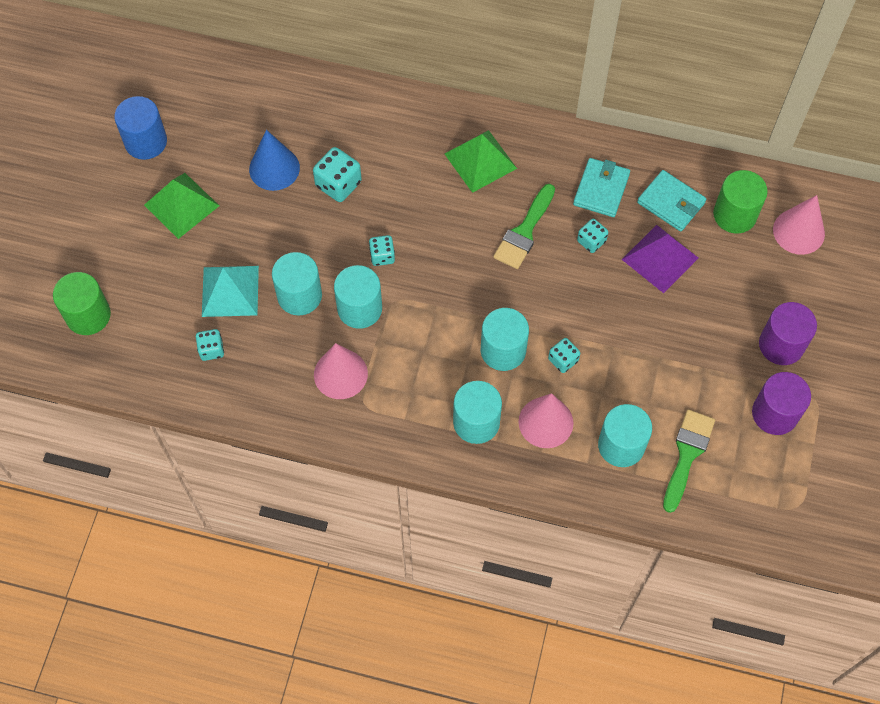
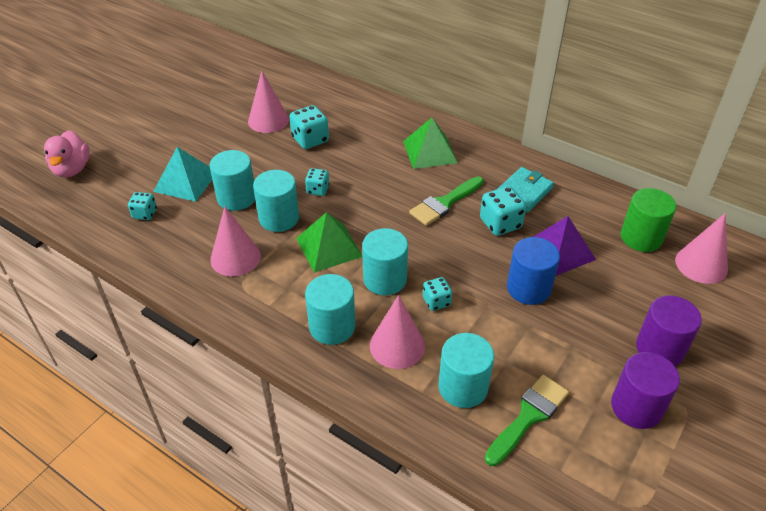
camera: 20 degrees right, 20 degrees down
green cylinder [53,272,111,335] -> pink duck [44,130,90,178]
blue cylinder [114,96,167,160] -> blue cylinder moved to [507,237,560,305]
green pyramid [144,173,219,239] -> green pyramid moved to [296,212,363,273]
blue cone [249,130,300,191] -> pink cone [248,71,289,133]
turquoise dice [577,219,608,253] -> turquoise dice [480,186,526,236], size x1.61
turquoise wallet [637,170,706,232] -> none

